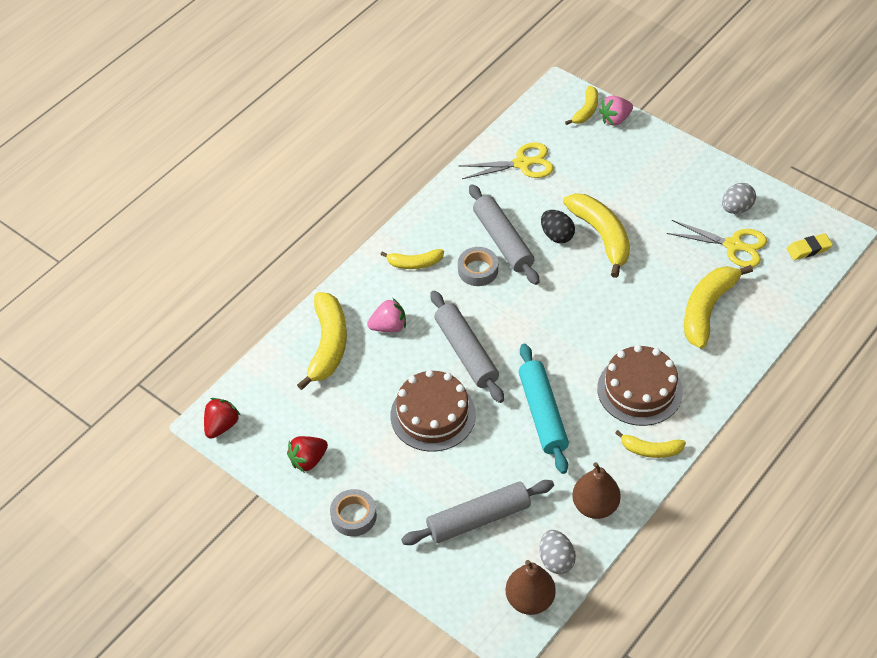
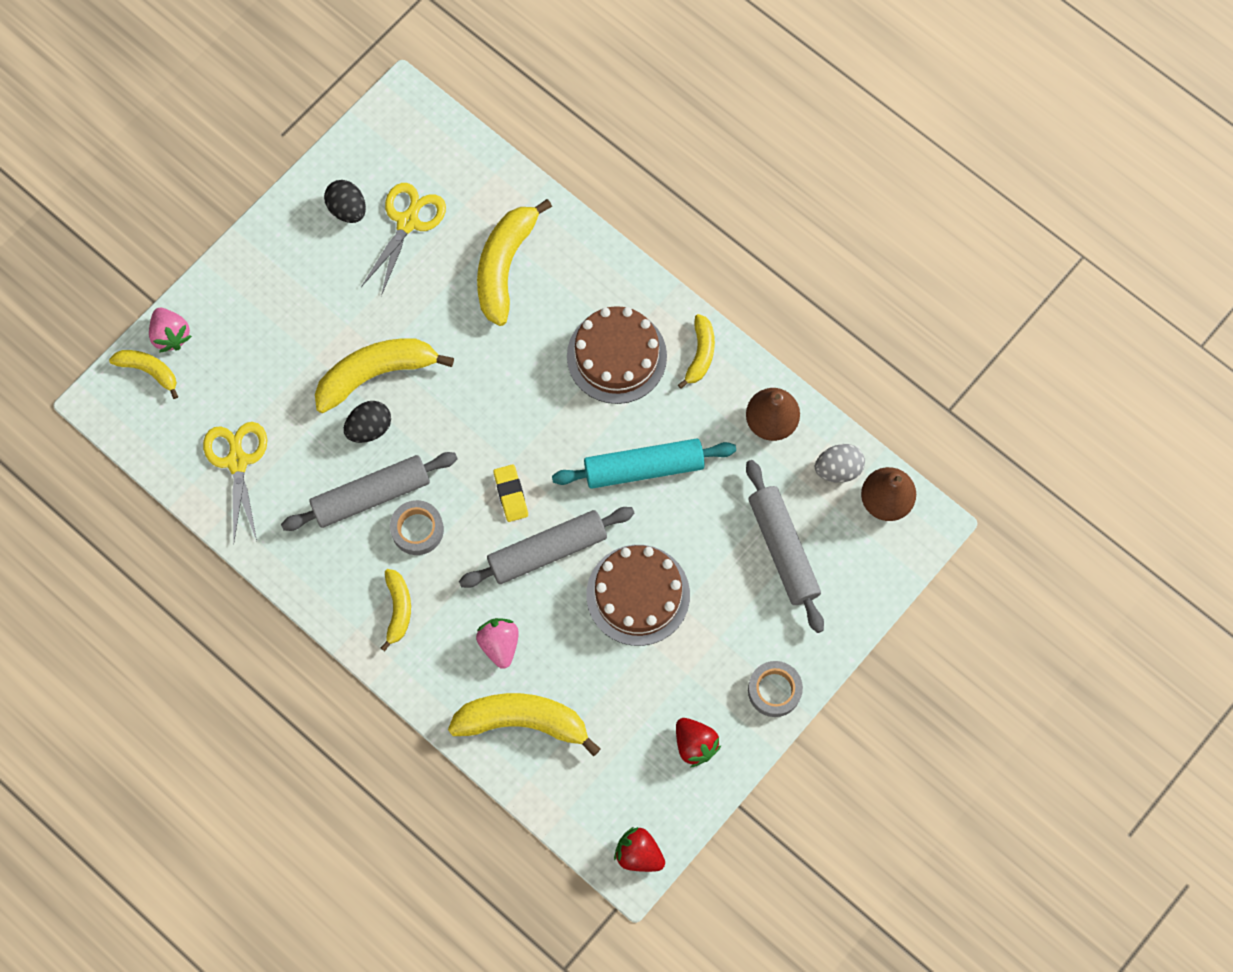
camera: 90 degrees left, 20 degrees up
yellow banana [684,265,753,349] -> yellow banana turned 75 degrees clockwise [477,199,552,326]
grey egg [722,183,756,214] -> black egg [324,180,366,223]
yellow eraser [787,233,833,260] -> yellow eraser moved to [493,464,528,522]

